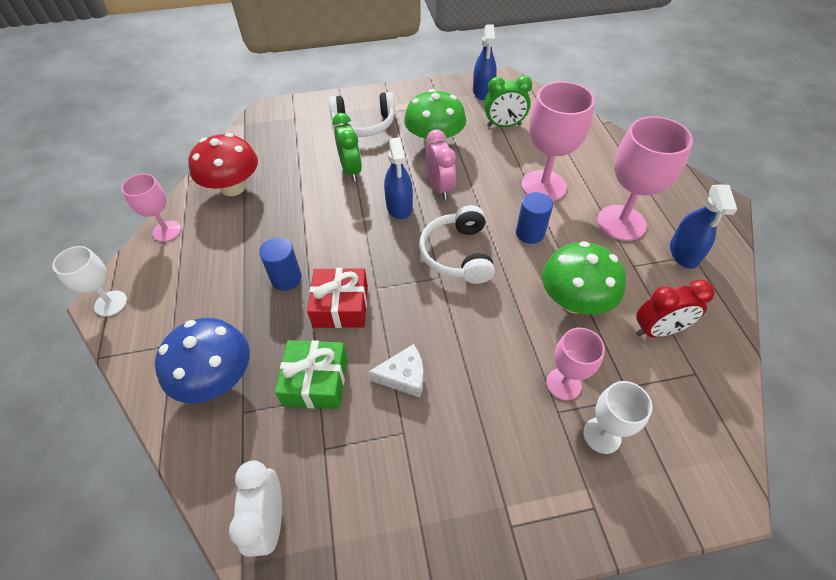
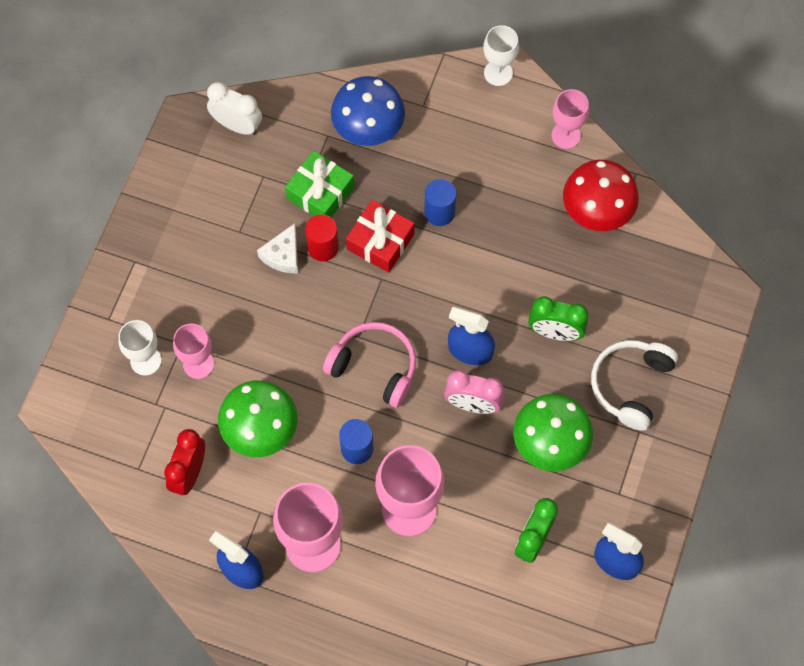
camera: 120 degrees right, 15 degrees up
white headphones [419,205,495,284] -> pink headphones [323,322,416,408]
none -> red cylinder [305,215,339,261]

